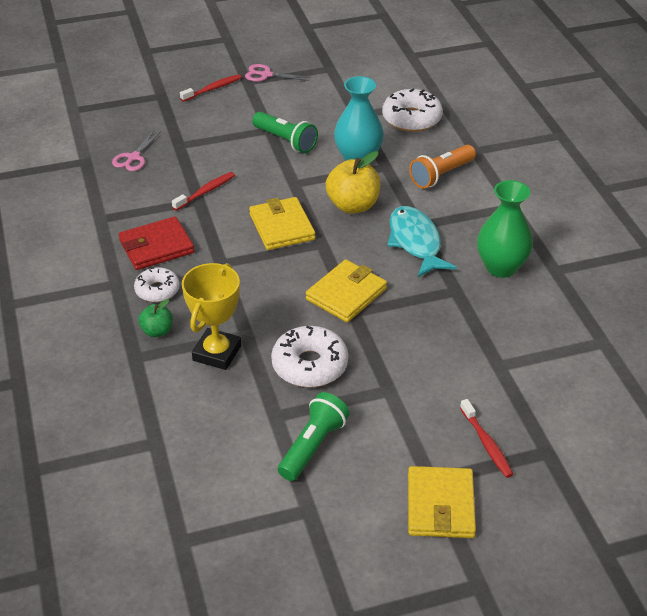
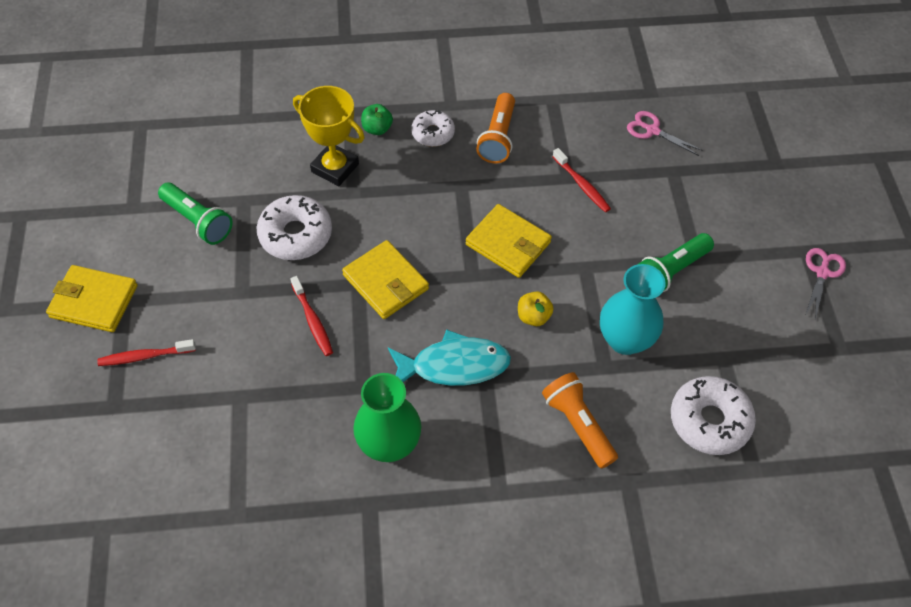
camera: 100 degrees right, 15 degrees up
red wallet [119,216,194,270] -> orange flashlight [476,93,515,164]
red toothbrush [180,74,242,102] -> red toothbrush moved to [290,276,333,356]
yellow wallet [249,197,315,250] -> yellow wallet turned 45 degrees clockwise [466,204,552,278]
yellow apple [326,151,381,213] -> yellow apple [518,291,554,326], size x0.55

